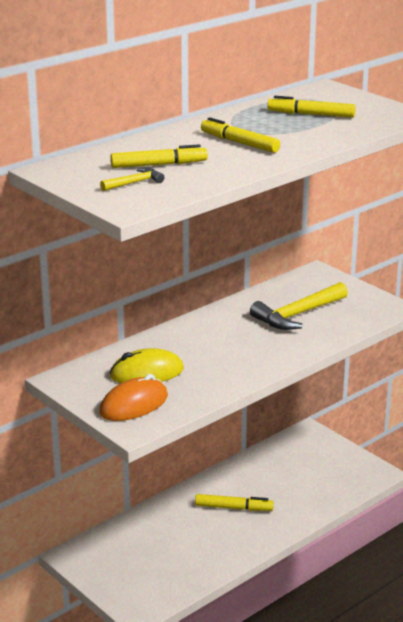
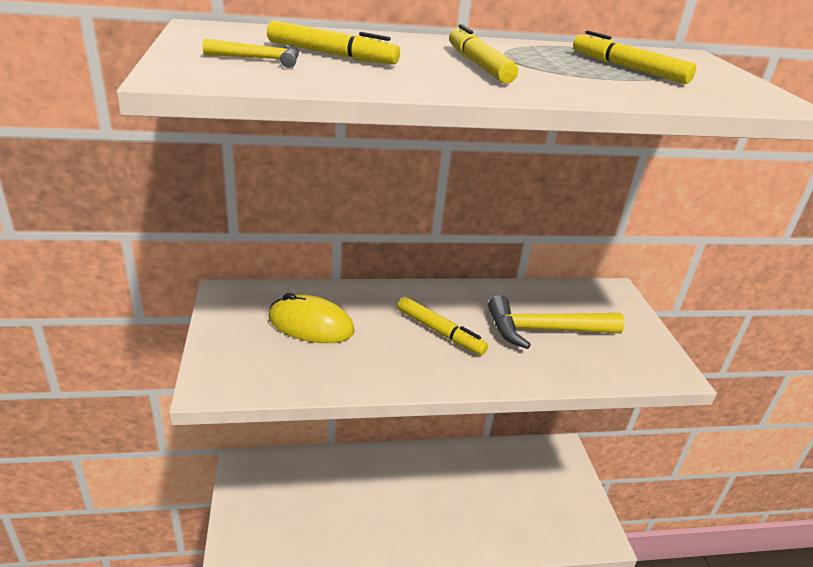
camera: 30 degrees right, 5 degrees up
orange mouse [99,374,168,421] -> none
yellow marker [195,494,274,511] -> yellow marker moved to [398,297,488,355]

